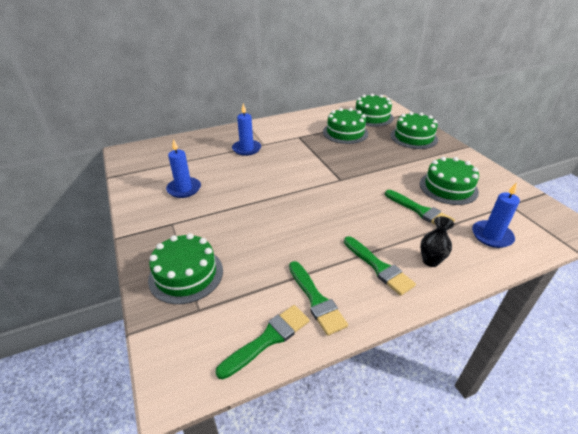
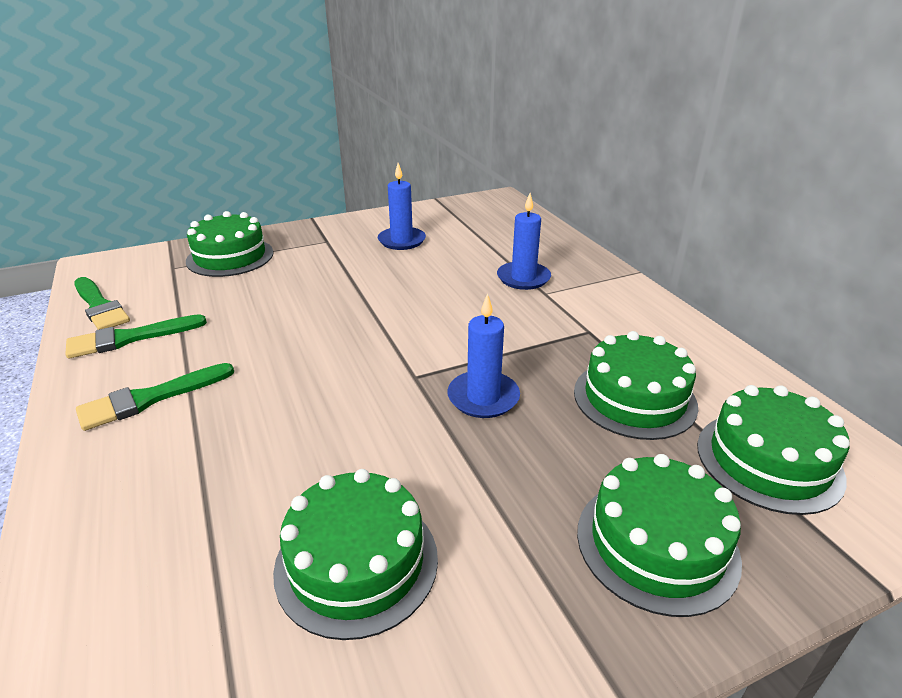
camera: 90 degrees right, 5 degrees down
green brush [385,190,455,224] -> none
black vase [420,216,454,267] -> none
blue candle [472,182,520,248] -> blue candle moved to [447,293,520,418]

